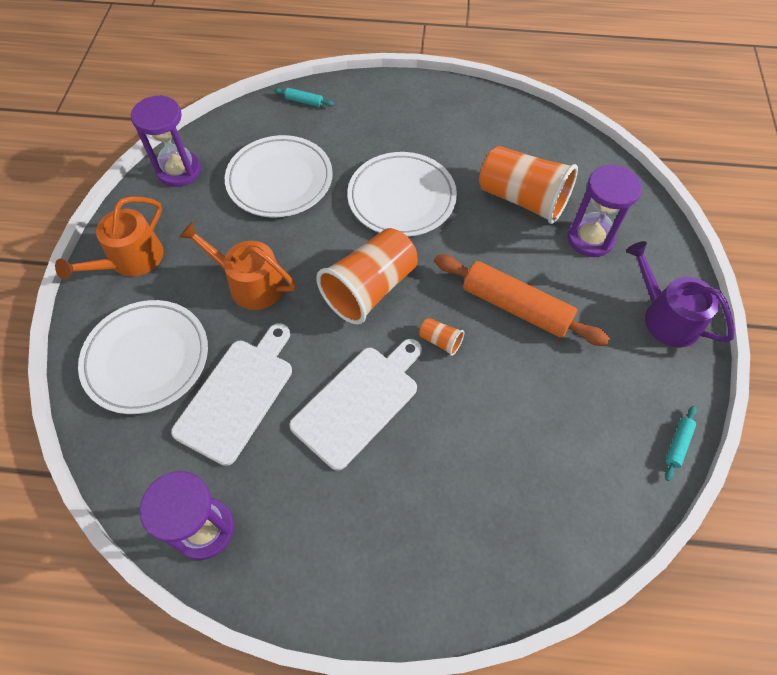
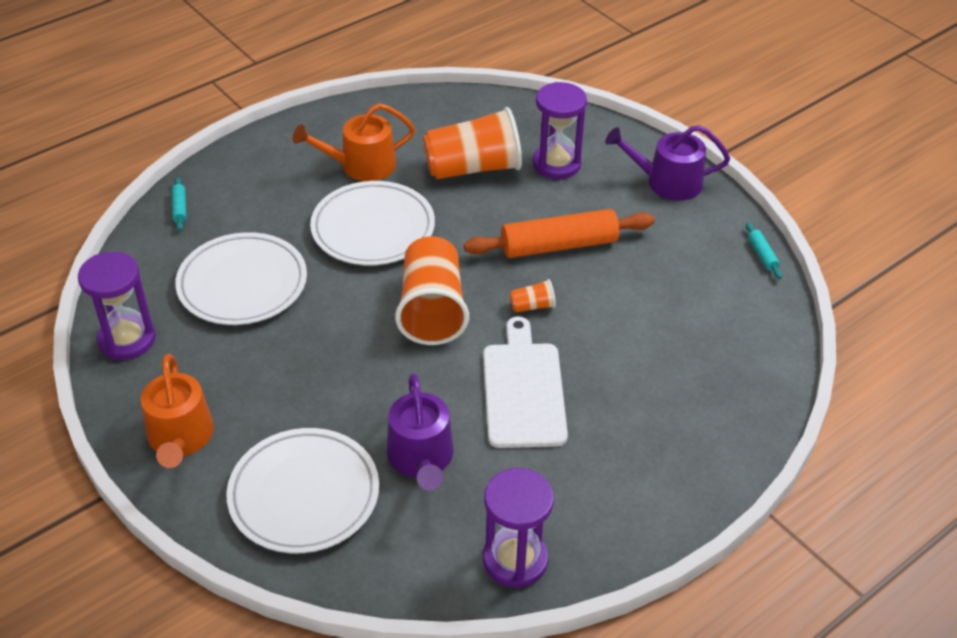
camera: 45 degrees left, 15 degrees down
white cutting board [171,323,292,466] -> purple watering can [387,373,454,490]
orange watering can [179,222,296,310] -> orange watering can moved to [293,103,415,181]
turquoise rolling pin [274,88,334,107] -> turquoise rolling pin turned 75 degrees counterclockwise [172,177,187,231]

